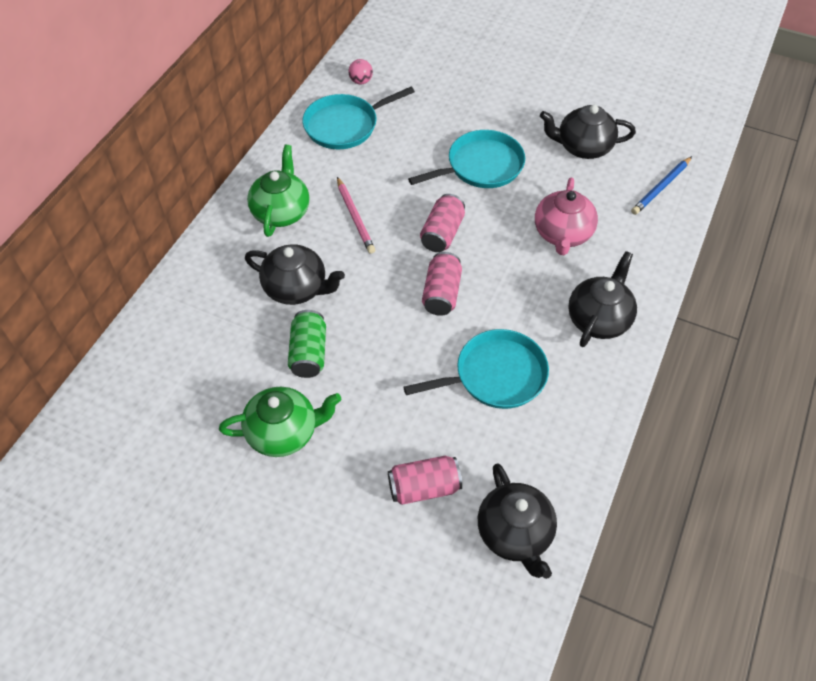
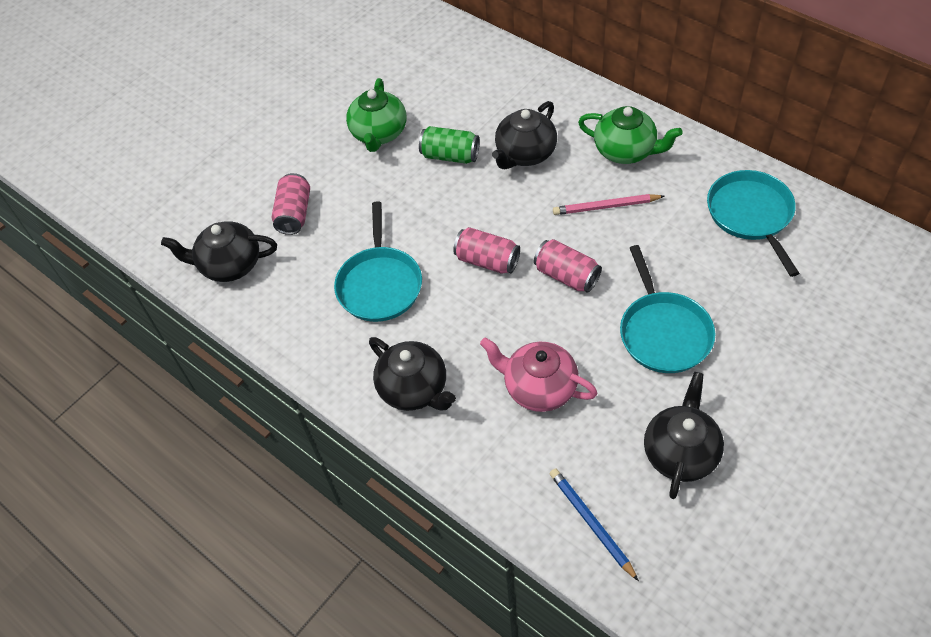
camera: 110 degrees right, 0 degrees up
pink ball [348,59,373,84] -> none

